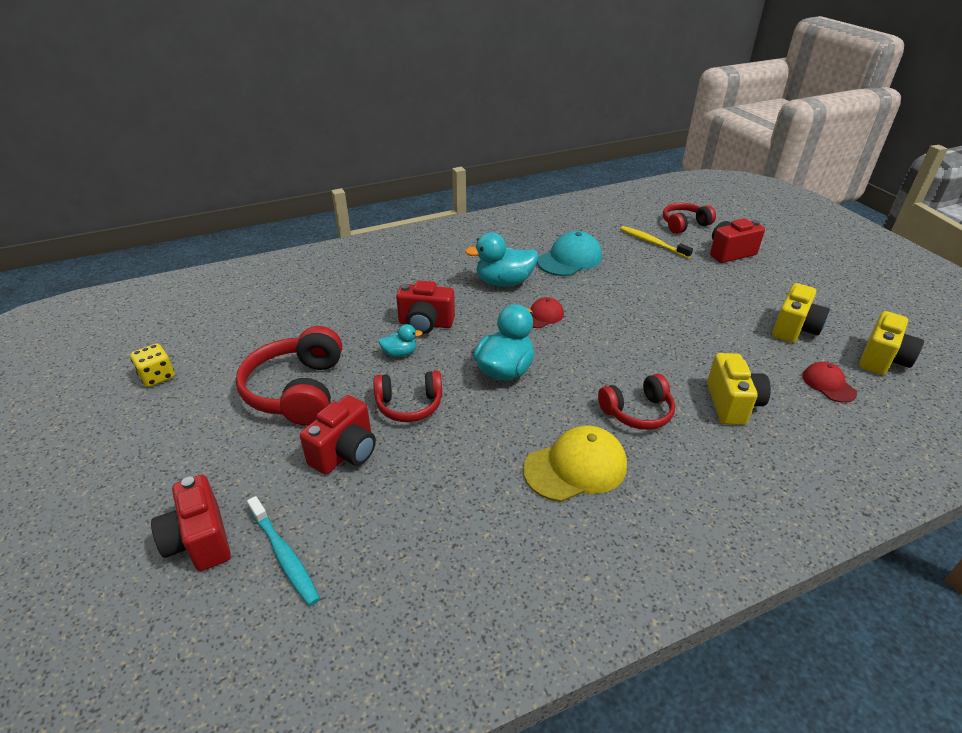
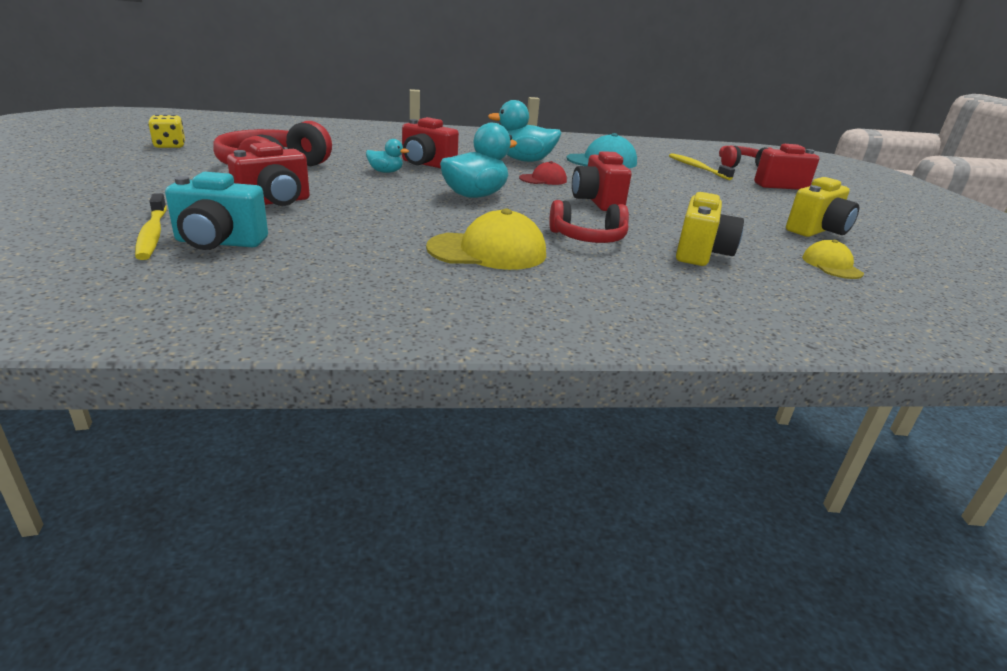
camera: 15 degrees right, 10 degrees down
red camera [151,475,231,571] -> red camera moved to [572,151,632,211]
turquoise toothbrush [247,496,320,606] -> yellow toothbrush [135,193,167,260]
red headphones [373,371,442,422] -> none
red cap [802,362,857,403] -> yellow cap [802,240,864,279]
yellow camera [859,311,924,375] -> none
none -> turquoise camera [165,172,268,250]

